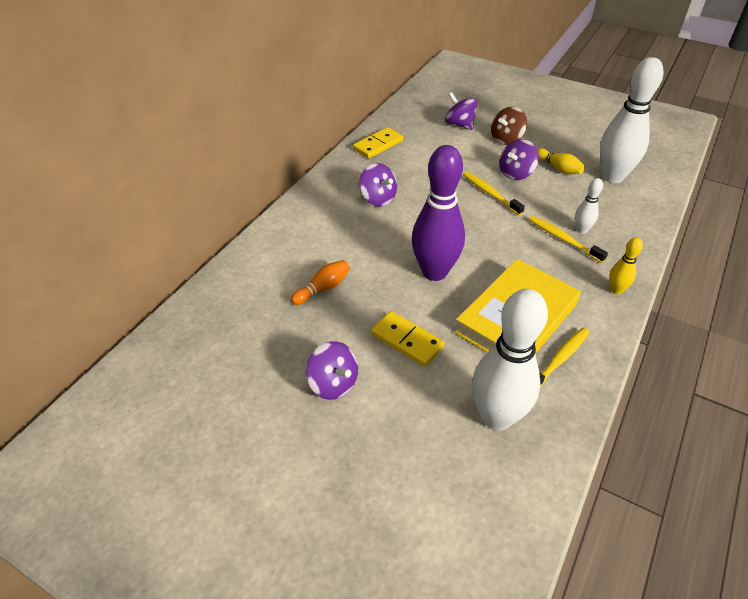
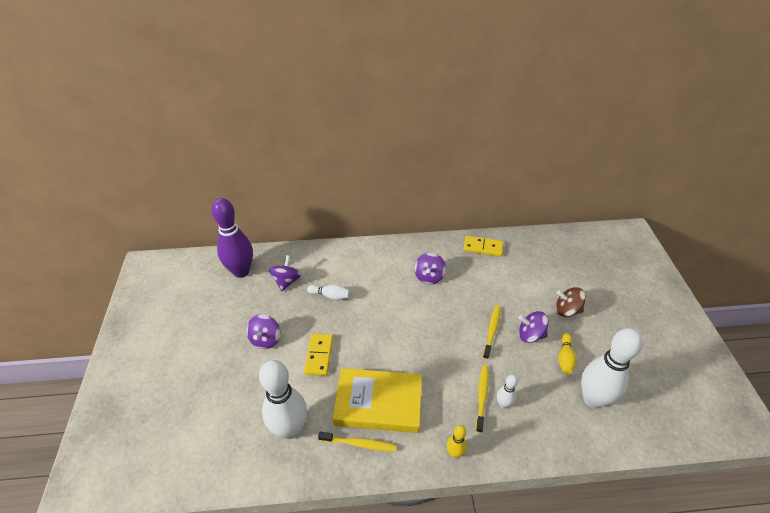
camera: 55 degrees right, 0 degrees up
orange bowling pin [291,260,350,305] -> white bowling pin [307,284,351,300]
purple bowling pin [412,145,465,281] -> purple bowling pin moved to [211,198,253,278]
purple spinning top [445,92,477,130] -> purple spinning top moved to [269,255,301,291]

